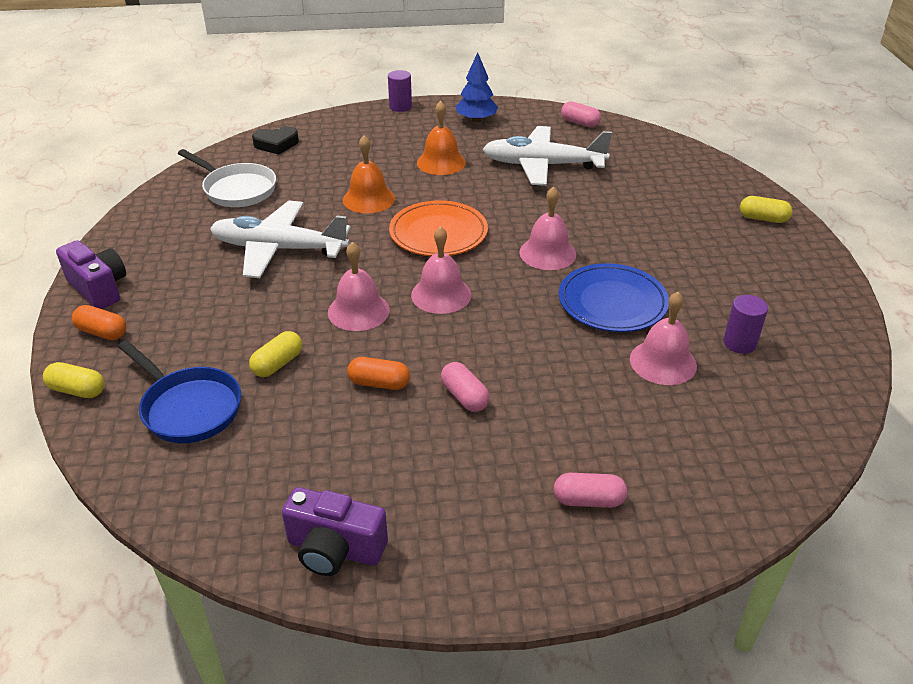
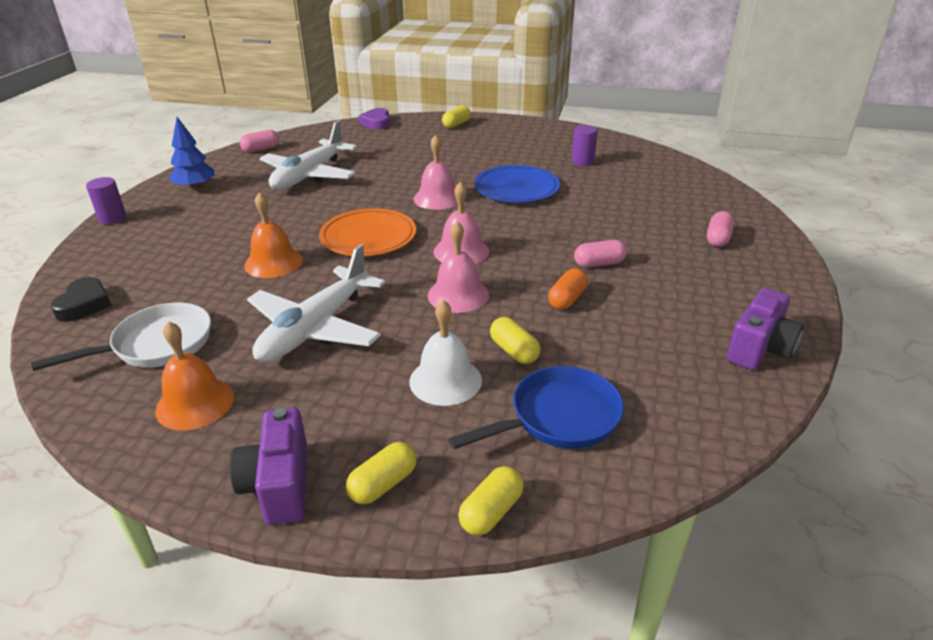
camera: 70 degrees left, 5 degrees down
purple camera [56,240,126,309] -> purple camera turned 75 degrees counterclockwise [230,408,307,525]
orange capsule [72,305,126,340] -> yellow capsule [346,442,416,504]
orange bell [417,101,466,175] -> orange bell moved to [155,321,234,431]
pink bell [630,292,697,385] -> none
none -> purple heart [358,108,390,130]
none -> white bell [409,300,482,406]

